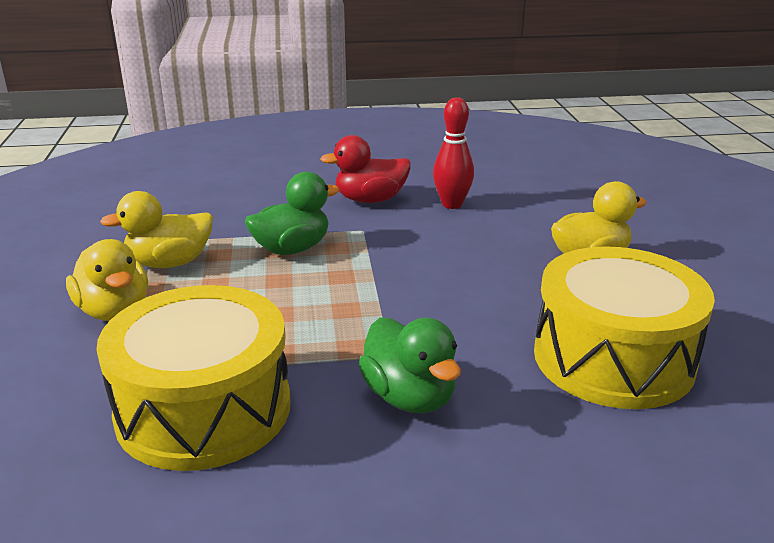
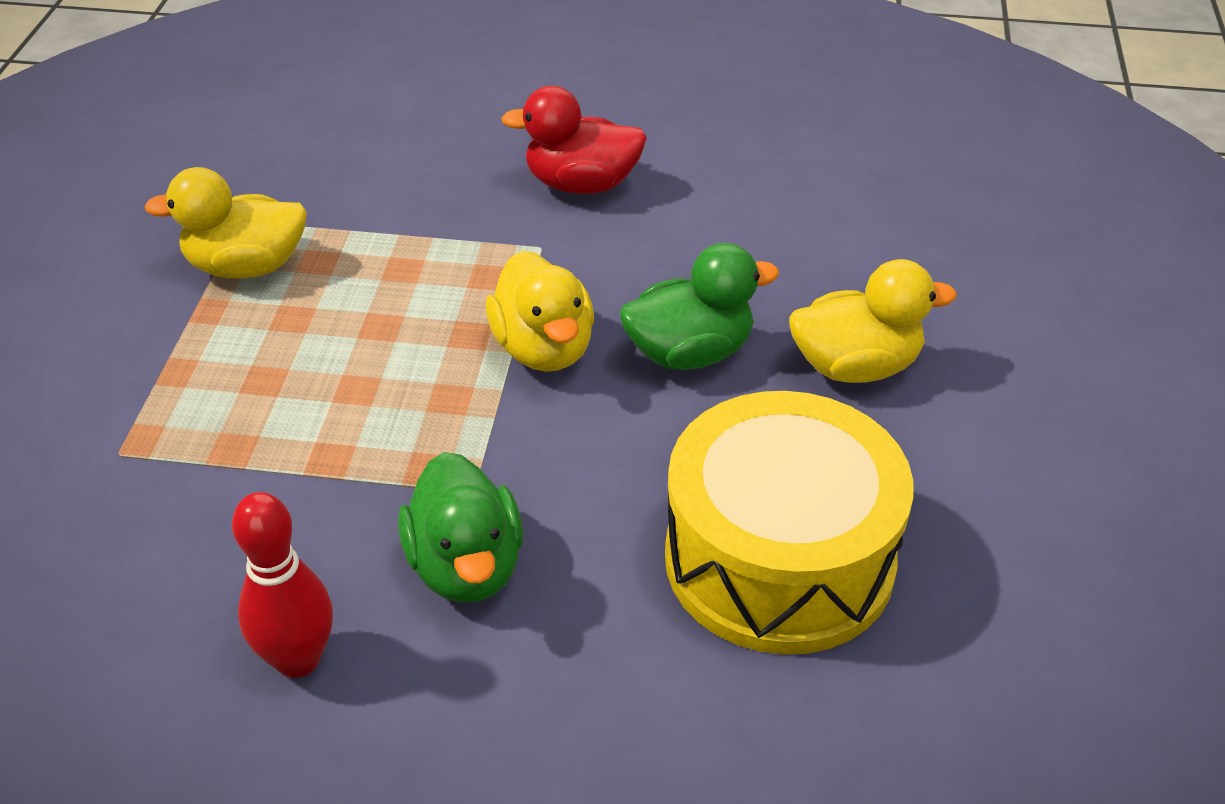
camera: 15 degrees right, 15 degrees up
yellow duck [66,239,148,321] -> yellow duck moved to [486,251,594,372]
yellow drum [97,285,291,471] -> none
green duck [245,172,339,255] -> green duck moved to [620,243,779,370]
red bowling pin [433,97,474,209] -> red bowling pin moved to [232,492,333,678]

